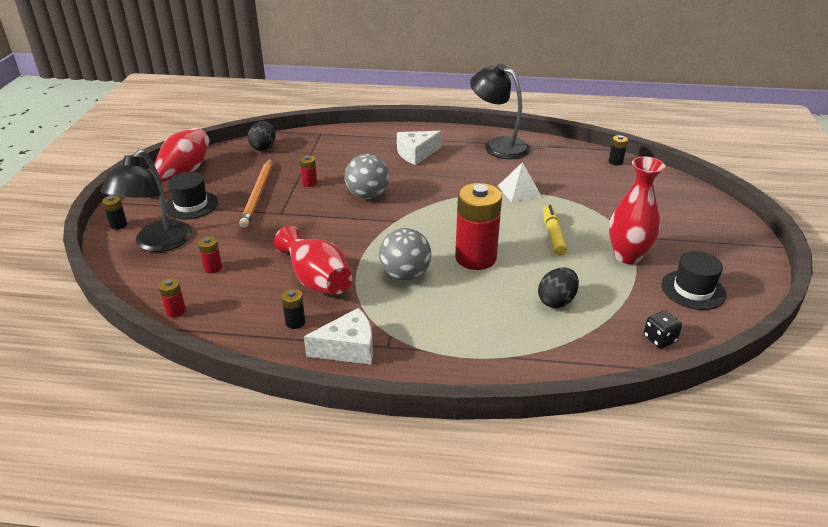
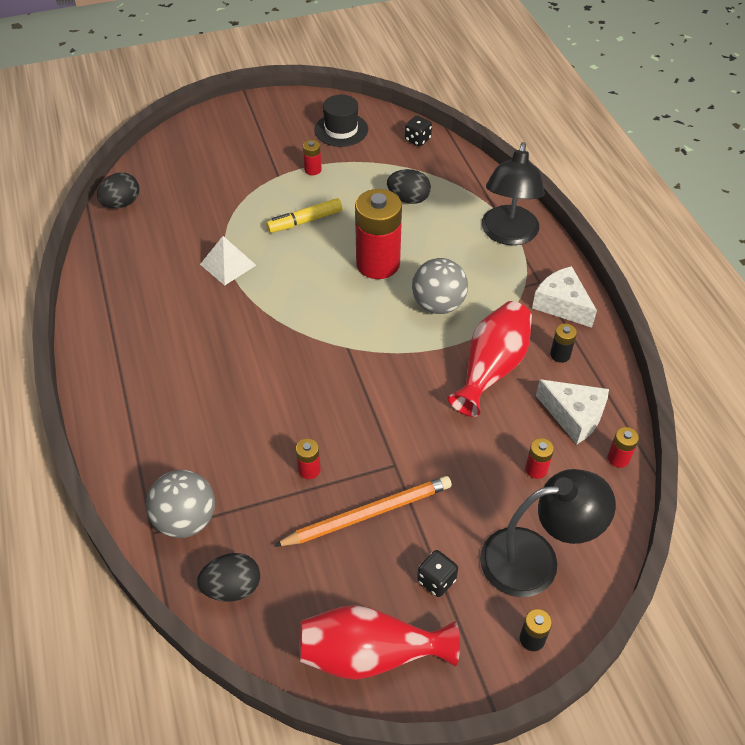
camera: 115 degrees left, 15 degrees up
black hat [165,172,218,219] -> black dice [417,550,458,597]
grey ball [345,154,389,199] -> grey ball moved to [146,470,215,538]
white cheese [397,131,442,165] -> white cheese moved to [536,379,609,444]
black lamp [470,64,530,159] -> black lamp moved to [482,142,545,245]
black battery [609,135,628,166] -> black egg [97,172,140,209]
red vase [609,157,665,264] -> red battery [303,140,322,175]

